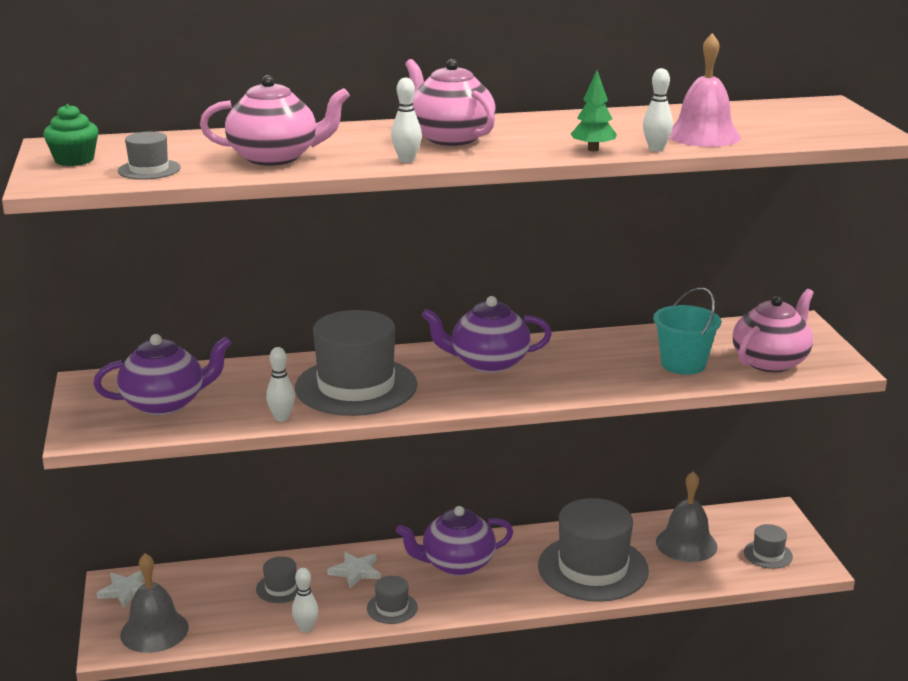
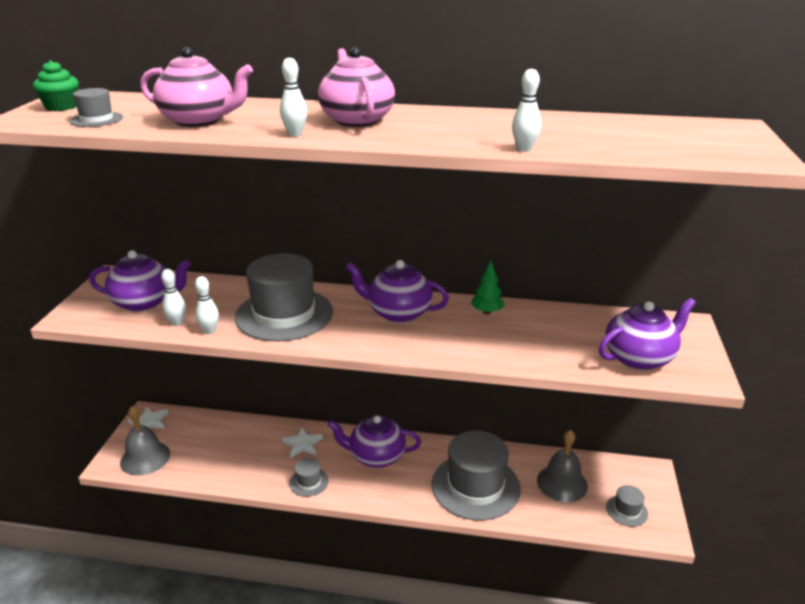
camera: 20 degrees right, 5 degrees up
grey hat [256,556,298,603] -> none
white bowling pin [292,568,318,633] -> white bowling pin moved to [161,269,186,326]
green tree [571,70,617,151] -> green tree moved to [471,261,505,315]
turquoise bucket [653,287,721,375] -> none
pink bell [669,33,741,147] -> none
pink teapot [733,289,814,373] -> purple teapot [599,298,696,370]

